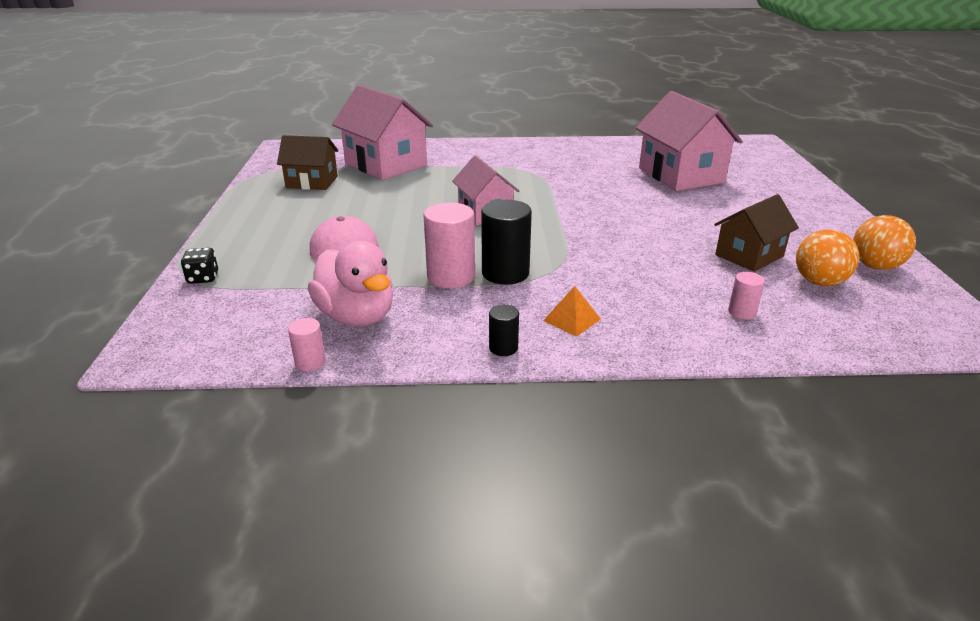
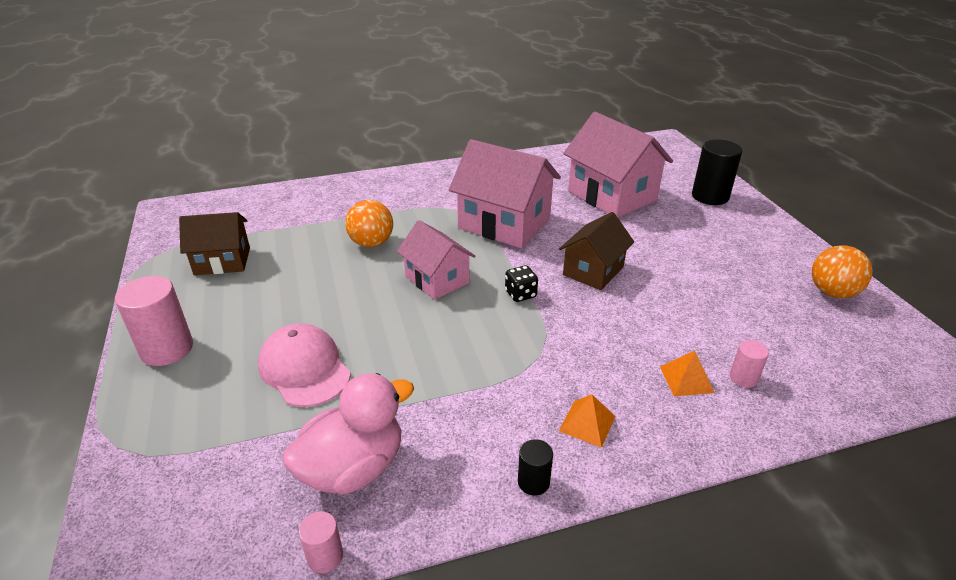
camera: 15 degrees left, 5 degrees up
black dice [181,248,218,284] -> black dice moved to [505,265,538,302]
pink duck [308,241,393,326] -> pink duck turned 75 degrees counterclockwise [282,373,414,494]
pink house [332,85,433,180] -> pink house moved to [449,139,561,248]
pink cylinder [423,203,475,288] -> pink cylinder moved to [115,276,193,366]
black cylinder [481,200,532,285] -> black cylinder moved to [692,140,742,205]
brown house [714,194,799,272] -> brown house moved to [559,212,634,290]
orange ball [796,229,859,286] -> orange ball moved to [345,200,393,247]
none -> orange pyramid [660,351,715,396]

